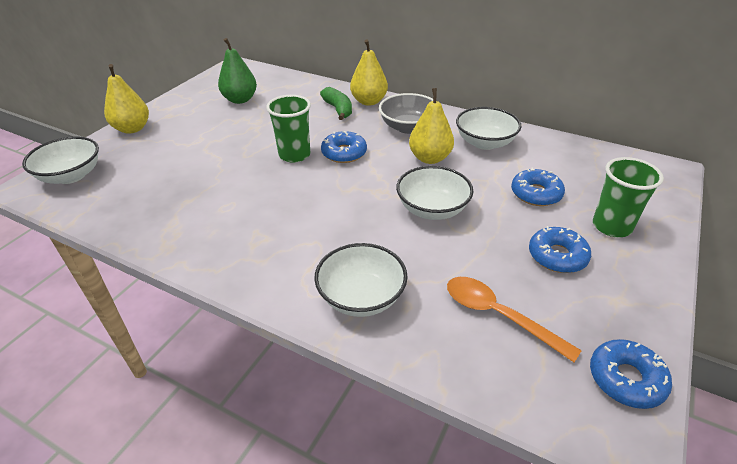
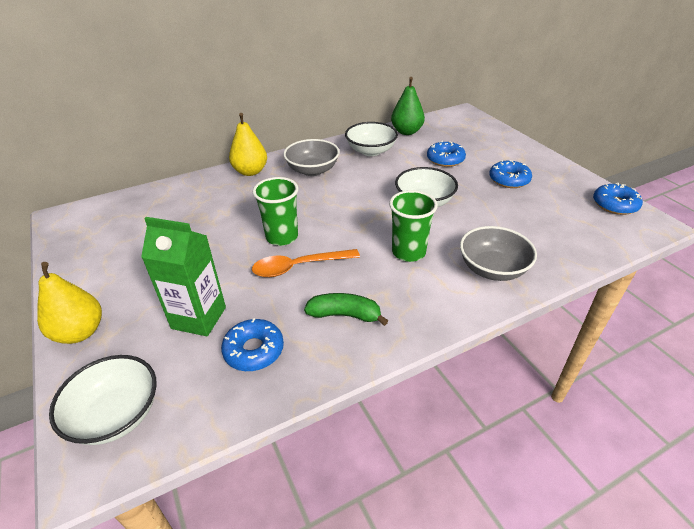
camera: 55 degrees left, 0 degrees up
green pear [218,38,257,104] -> green pear moved to [391,77,425,135]
white bowl [314,243,408,317] -> grey bowl [460,226,537,281]
green banana [320,87,352,120] -> green banana moved to [304,293,388,326]
blue donut [321,131,367,163] -> blue donut moved to [221,318,284,371]
yellow pear [409,88,454,164] -> none
orange spoon [447,277,582,362] -> orange spoon moved to [252,249,360,277]
green cup [593,157,664,237] -> green cup moved to [389,190,438,262]
none -> green carton [141,217,226,336]

